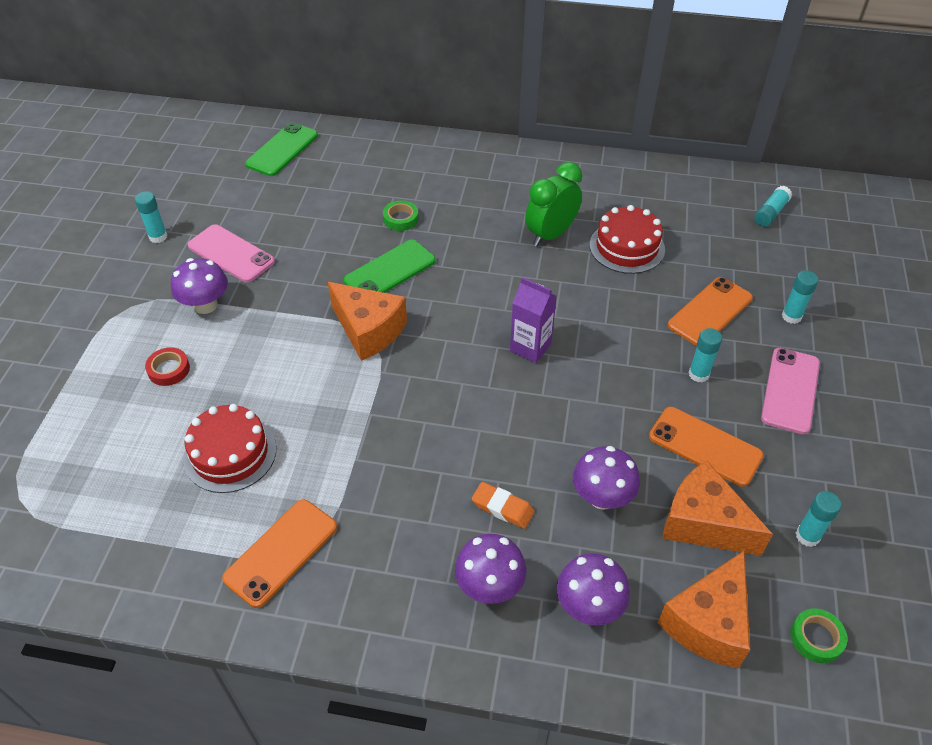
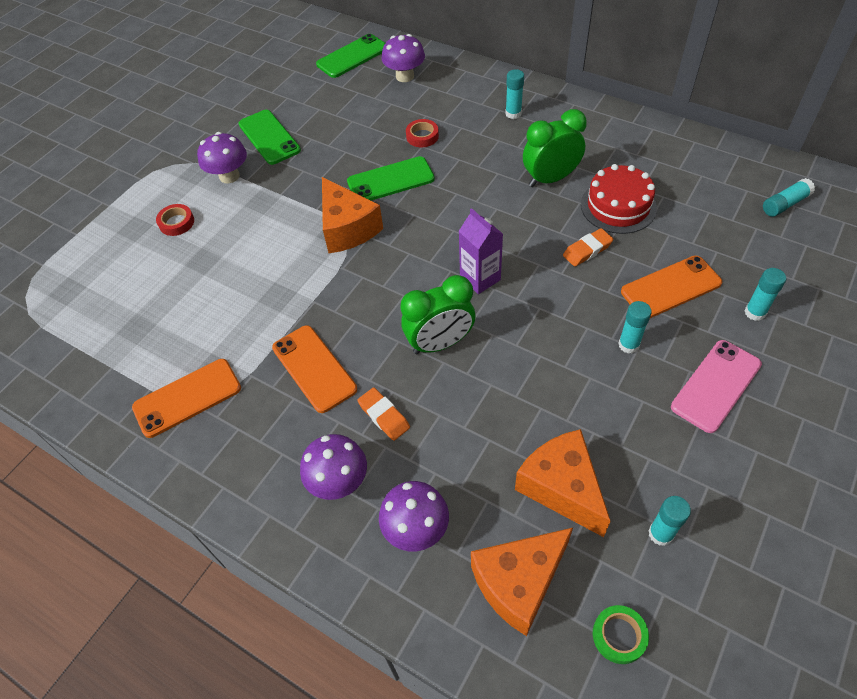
camera: 25 degrees right, 5 degrees up
turquoise glue stick [135,191,167,243] -> turquoise glue stick moved to [505,69,524,119]
red cake [184,404,276,493] -> none
pink phone [188,224,275,283] -> green phone [238,110,301,165]
green tape [383,200,419,231] -> red tape [406,119,439,147]
purple mushroom [573,446,640,510] -> purple mushroom moved to [382,34,425,82]
orange phone [649,407,764,487] -> orange phone moved to [272,325,357,413]
none -> green clock [401,275,476,354]
none -> orange eraser [563,228,614,266]

